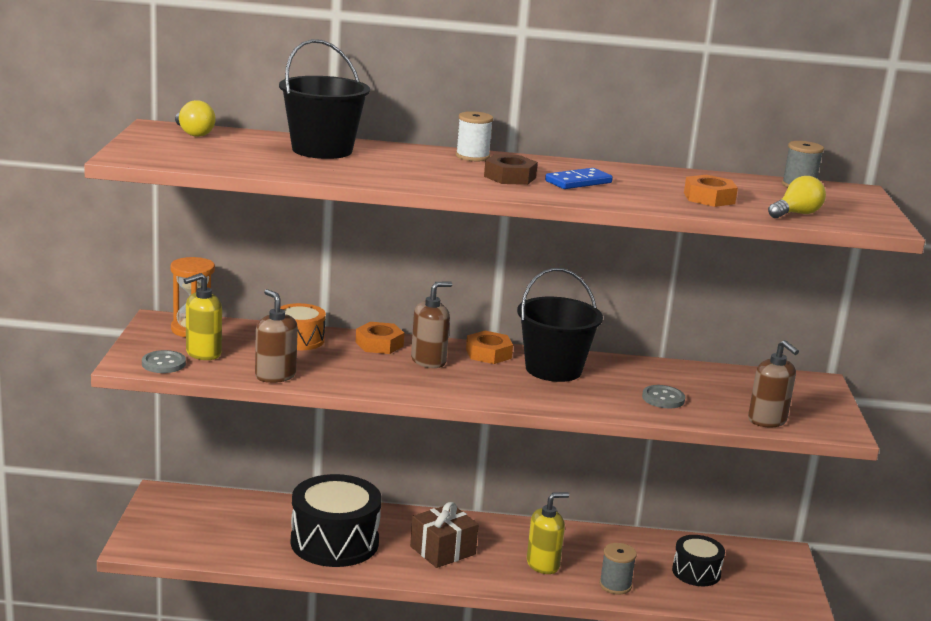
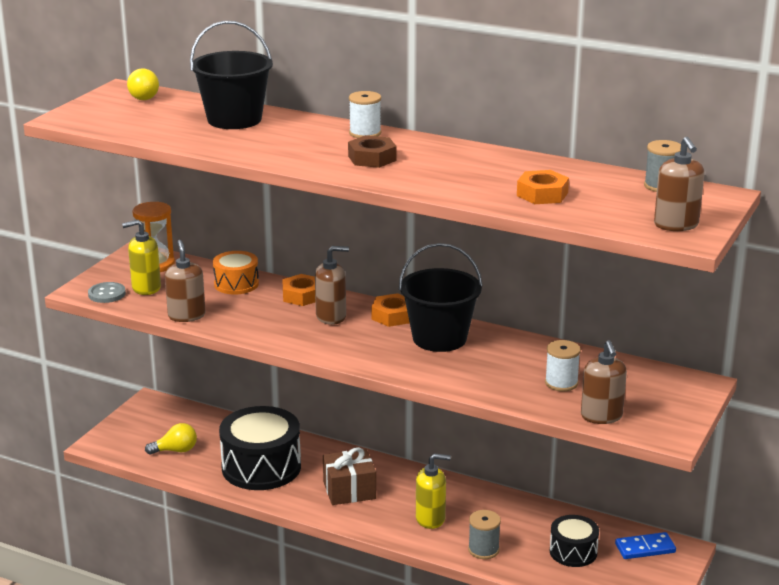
camera: 25 degrees right, 5 degrees up
blue domino [545,168,613,189] -> blue domino moved to [615,532,676,559]
grey button [642,385,685,408] -> none
yellow light bulb [768,176,826,218] -> yellow light bulb moved to [145,423,197,455]
none -> white spool [545,340,581,392]
none -> brown soap dispenser [654,137,704,231]

